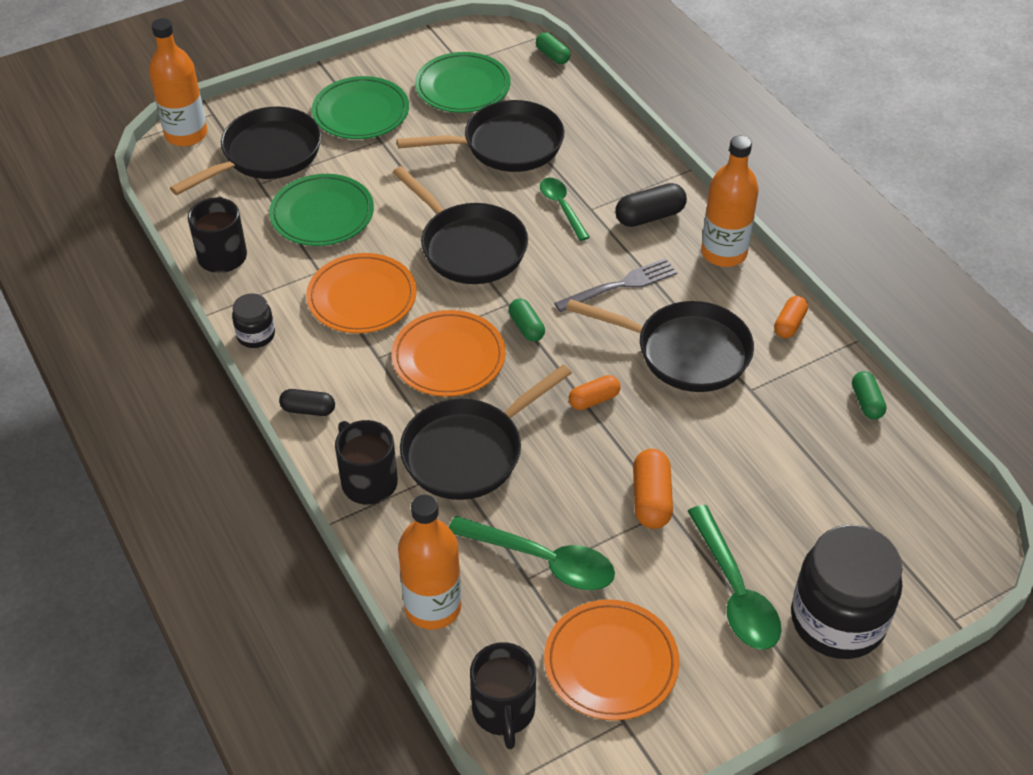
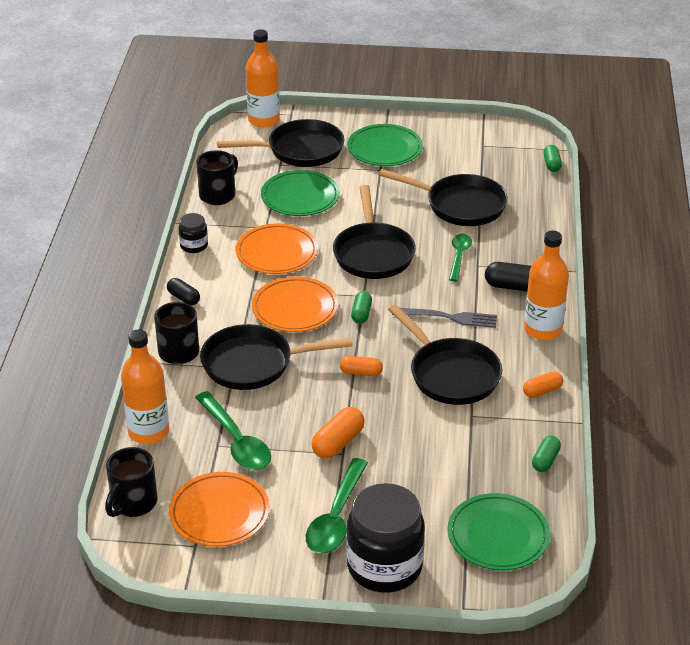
camera: 35 degrees right, 10 degrees down
green plate [415,52,510,113] -> green plate moved to [447,493,550,570]

